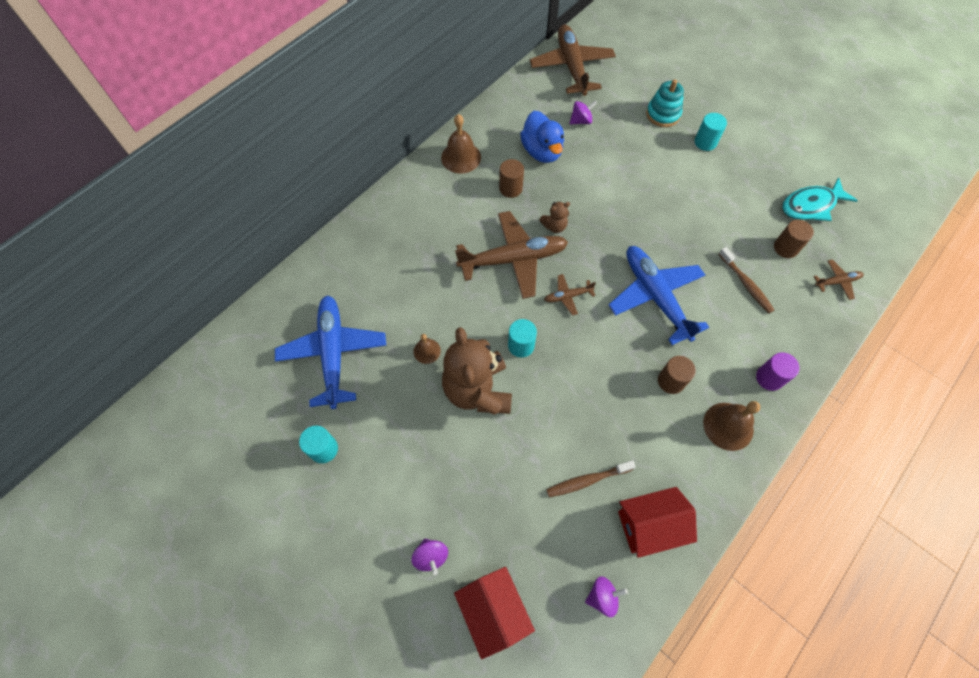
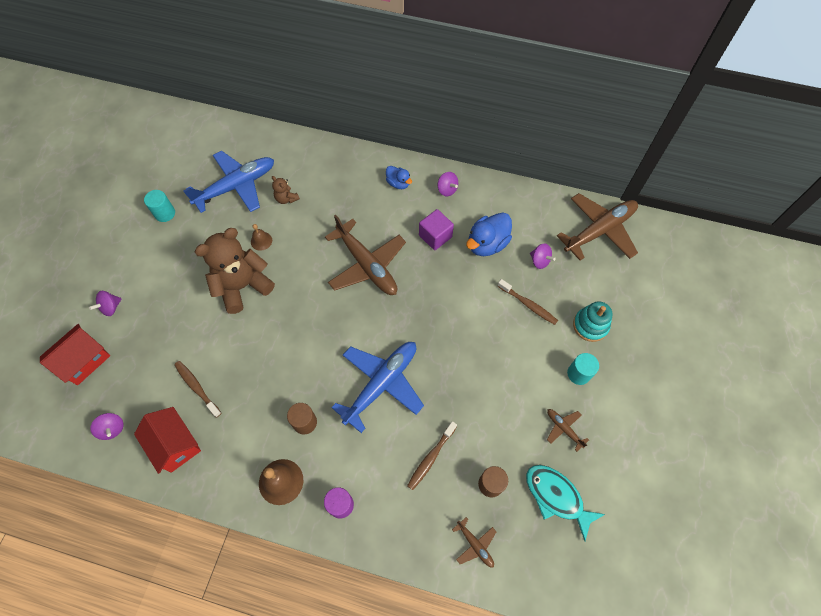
camera: 65 degrees right, 0 degrees up
brown bell [441,114,481,174] -> purple spinning top [438,172,458,196]
brown cylinder [499,159,524,198] -> purple cube [419,209,454,250]
turquoise cylinder [508,319,537,357] -> none
brown teddy bear [539,201,570,233] -> brown teddy bear moved to [272,176,300,204]
brown plane [544,274,596,315] -> brown plane moved to [547,409,589,452]
none -> blue duck [386,166,412,189]
none -> brown toothbrush [498,279,558,325]

